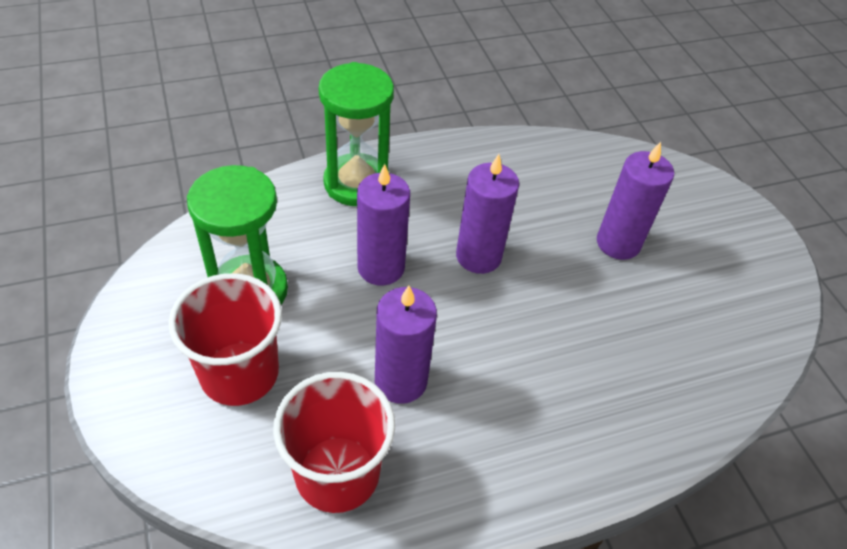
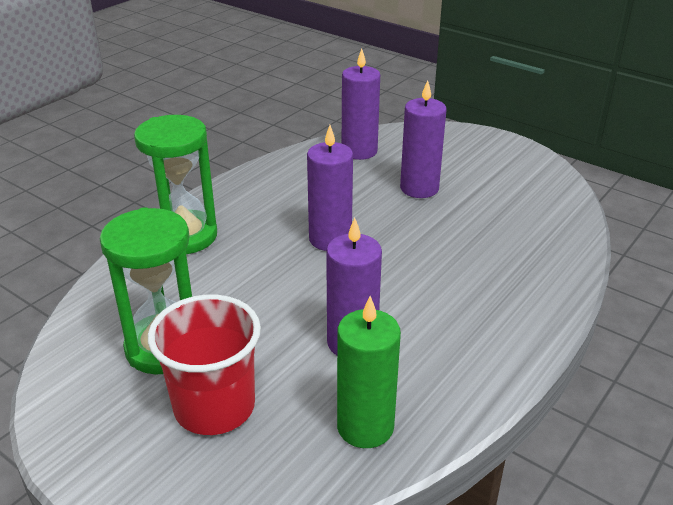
camera: 30 degrees left, 15 degrees down
red cup [273,372,395,513] -> green candle [337,296,401,448]
purple candle [357,164,410,286] -> purple candle moved to [342,49,380,160]

